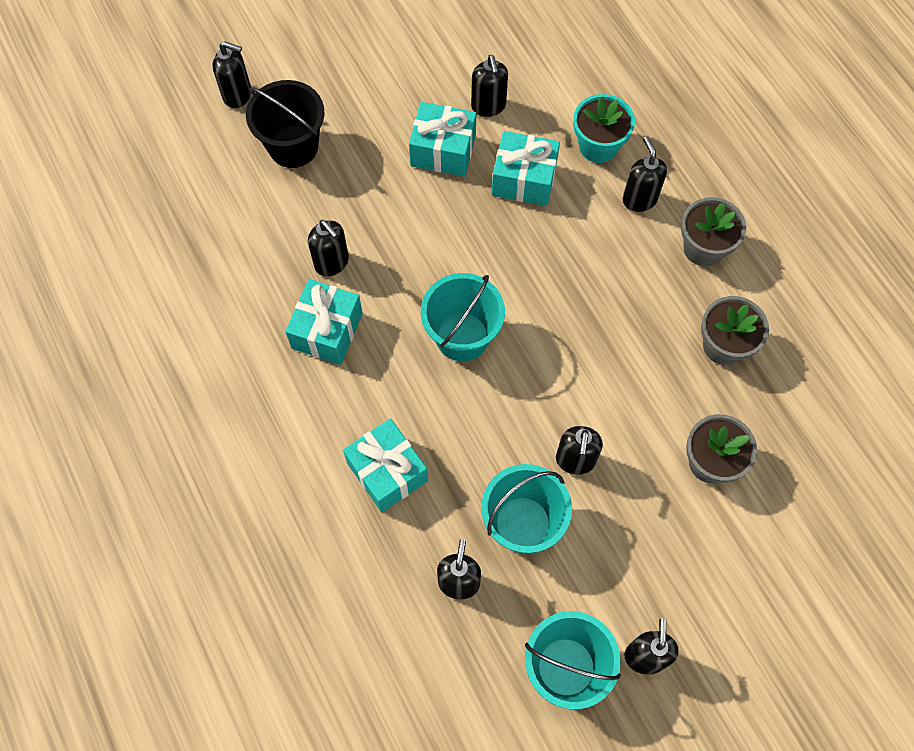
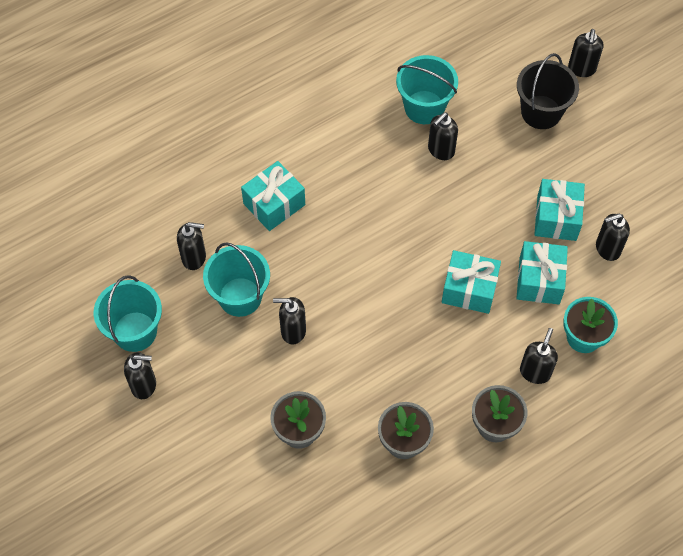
camera: 85 degrees right, 5 degrees down
turquoise gift [285,279,363,365] -> turquoise gift moved to [442,250,501,314]
turquoise bucket [421,273,505,362] -> turquoise bucket moved to [396,55,458,124]
black soap dispenser [623,137,667,212] -> black soap dispenser turned 45 degrees counterclockwise [520,328,558,384]

